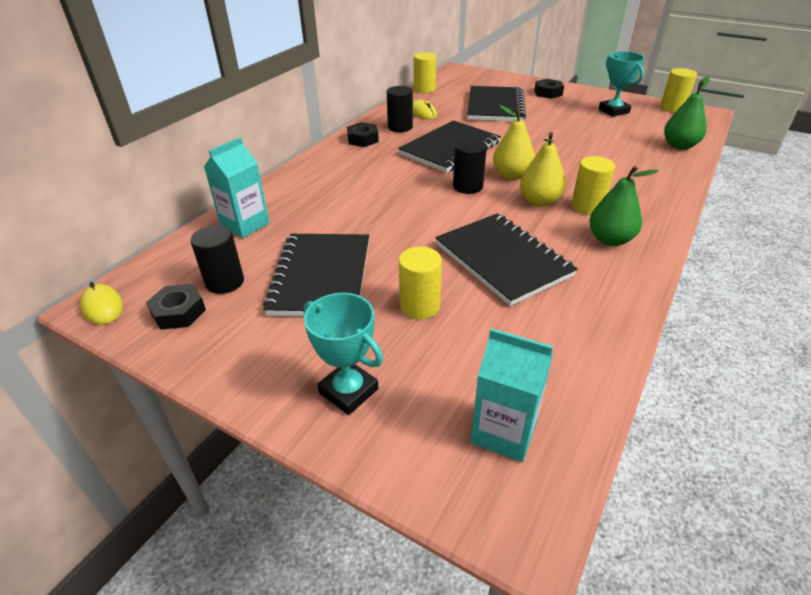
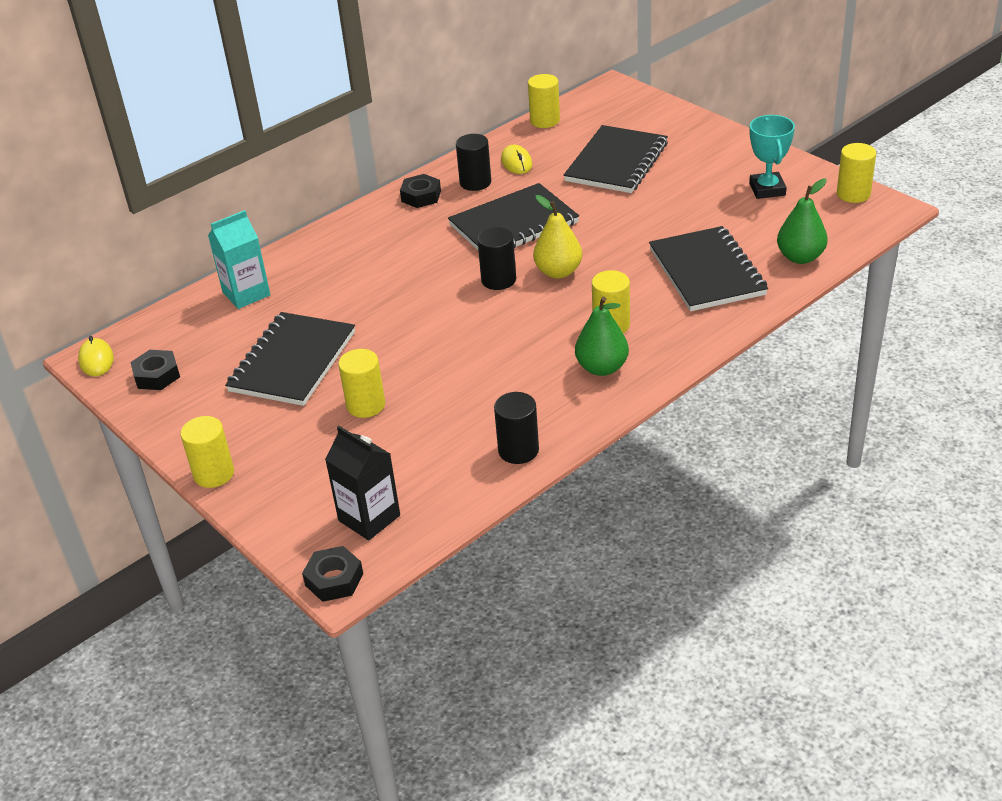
camera: 20 degrees right, 0 degrees up
black cylinder [190,225,244,294] -> black cylinder moved to [494,392,539,464]
turquoise trophy [304,293,383,415] -> none
black notebook [435,213,578,306] -> black notebook moved to [649,226,768,311]
turquoise carton [471,328,553,462] -> black carton [325,426,400,541]
yellow pear [520,132,566,207] -> none
black nut [534,79,564,99] -> black nut moved to [302,546,363,602]
none -> yellow cylinder [180,416,234,488]

